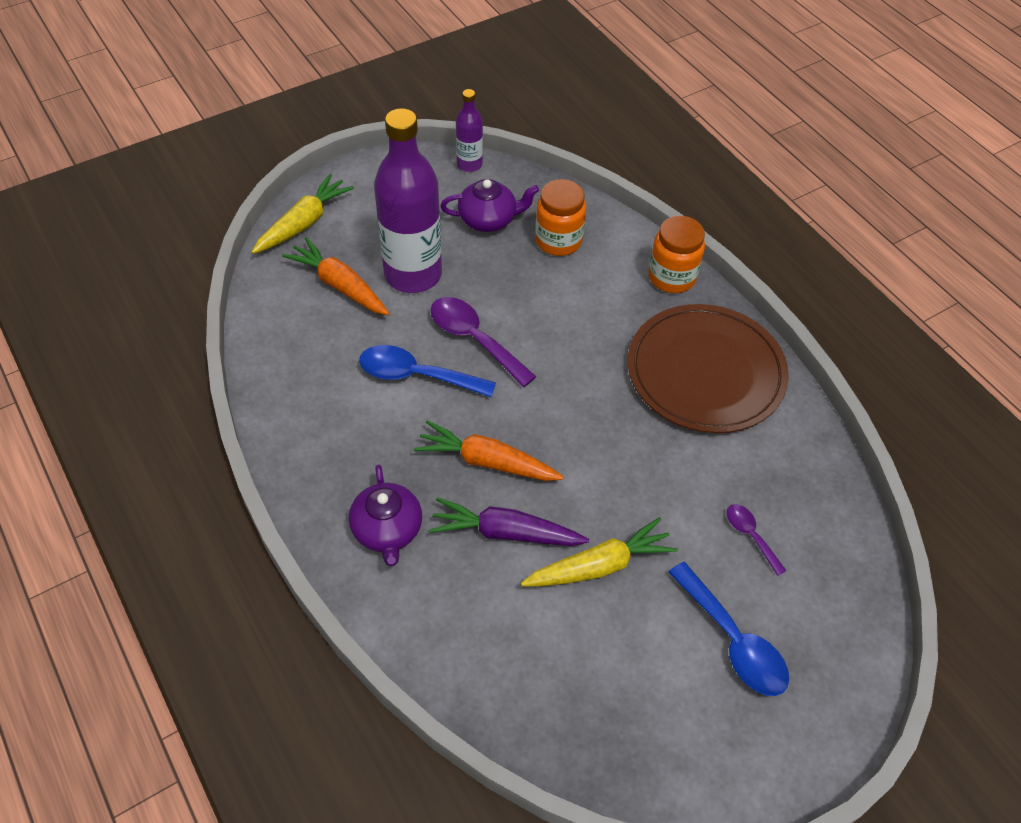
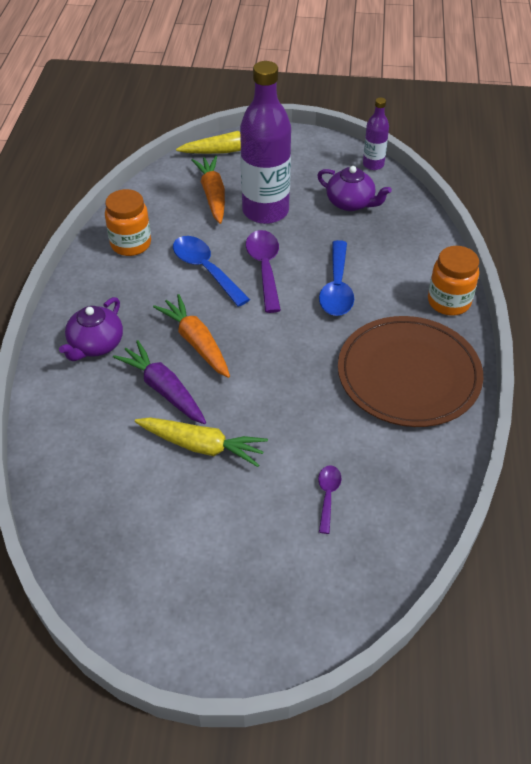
camera: 40 degrees right, 5 degrees down
orange jar [535,179,586,256] -> orange jar moved to [105,189,151,256]
blue spoon [668,562,789,696] -> blue spoon moved to [319,240,354,316]

